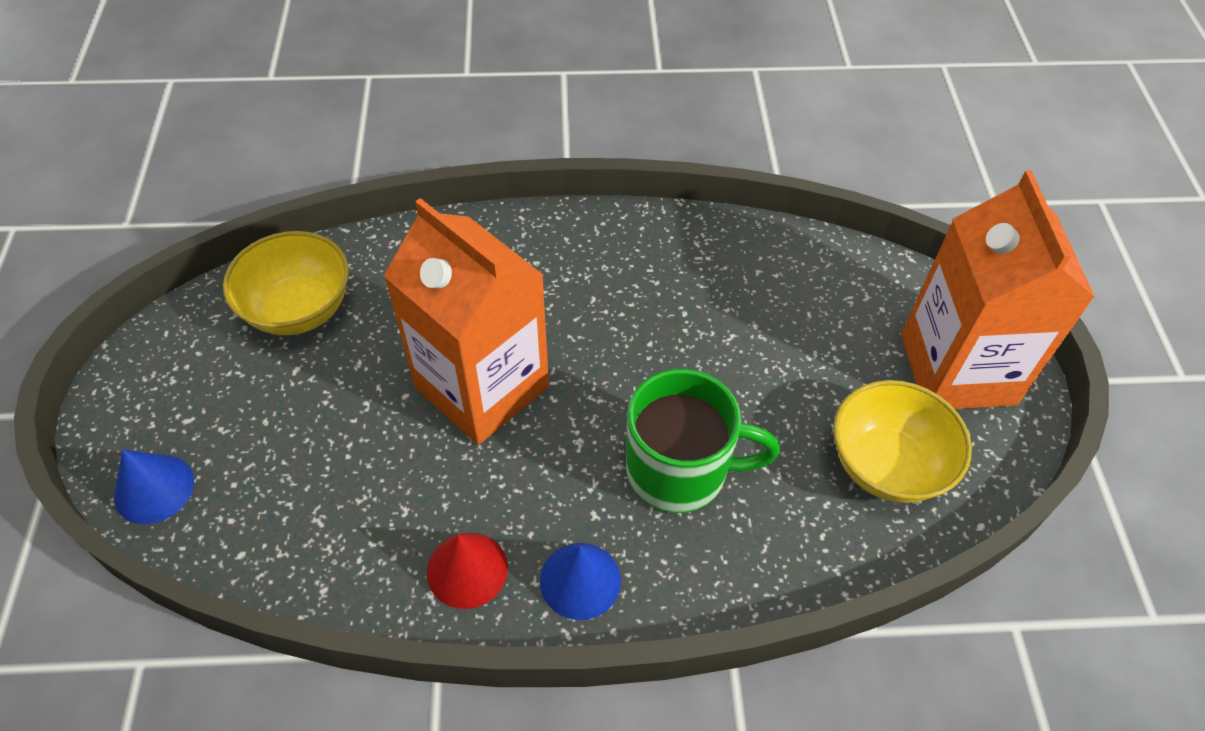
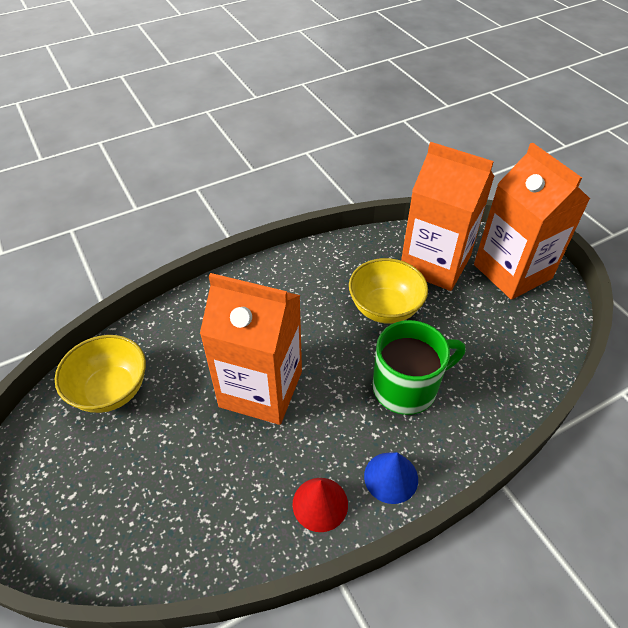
camera: 25 degrees left, 5 degrees down
blue cone [114,450,194,524] -> none
yellow bowl [833,380,972,503] -> yellow bowl moved to [349,258,428,324]
none -> orange carton [401,142,494,291]

